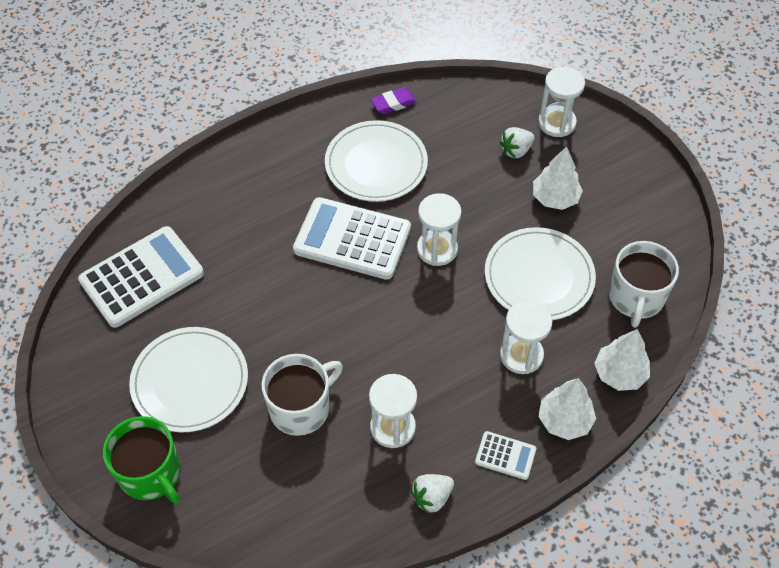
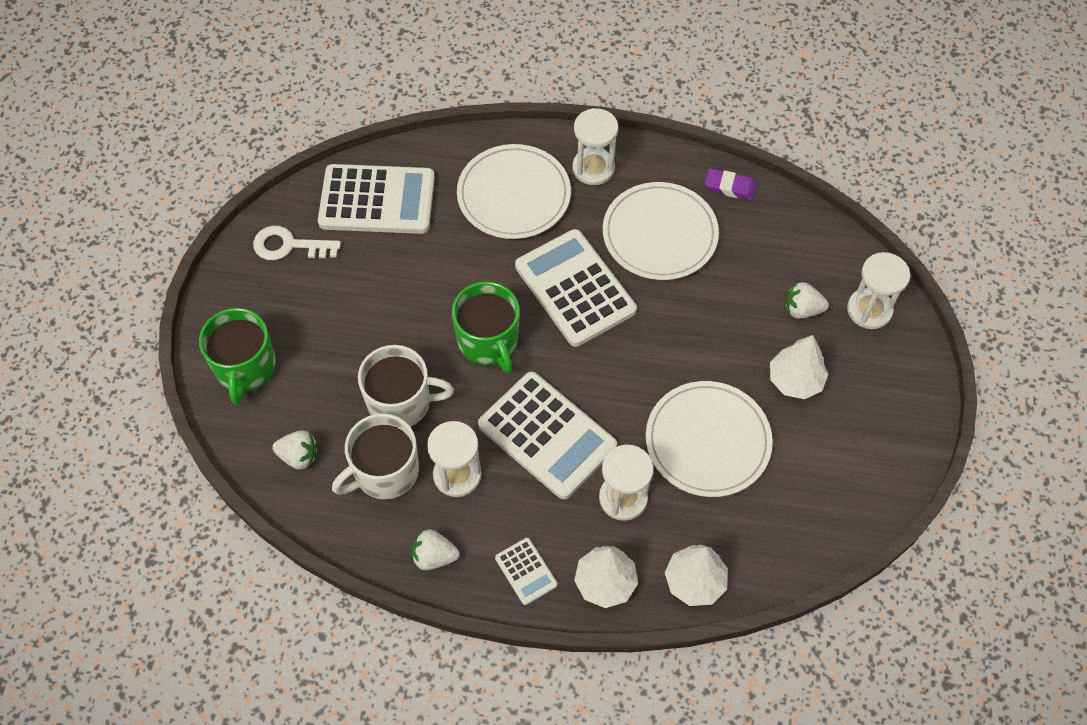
camera: 40 degrees right, 5 degrees up
white plate [129,327,248,432] -> white plate moved to [457,144,571,239]
white hourglass [417,193,461,266] -> white hourglass moved to [573,108,618,185]
white mug [609,241,679,328] -> white mug moved to [332,414,419,499]
none -> white key [253,226,341,260]
none -> white strawberry [272,431,318,470]
none -> green mug [452,282,519,373]
none -> white calculator [478,372,617,499]

